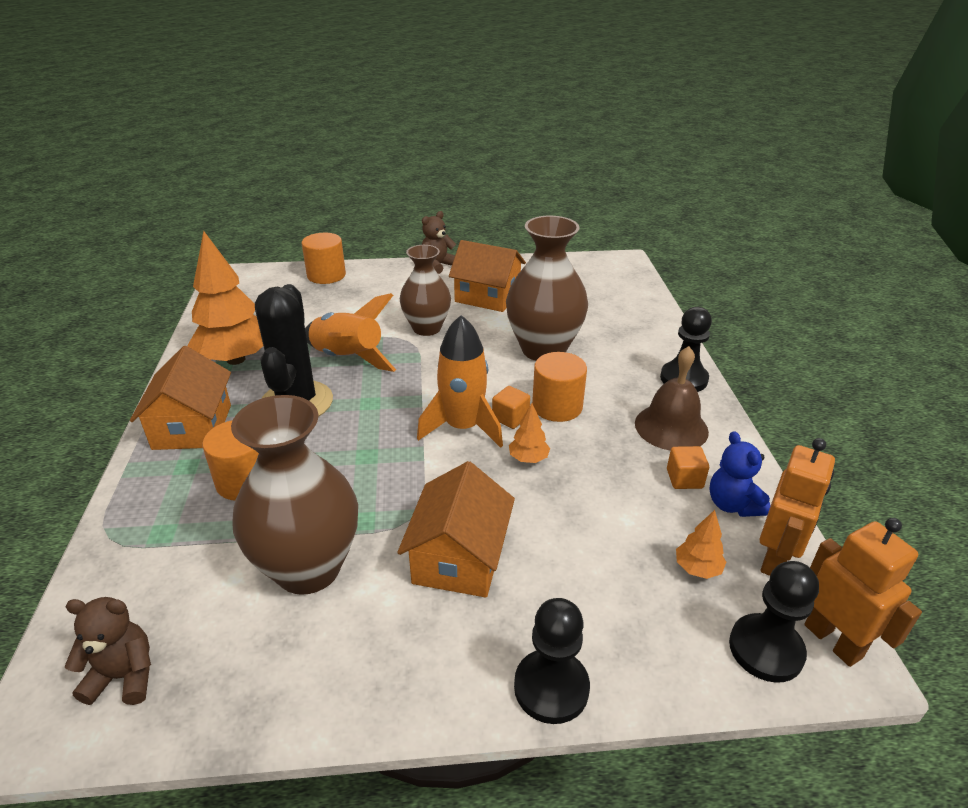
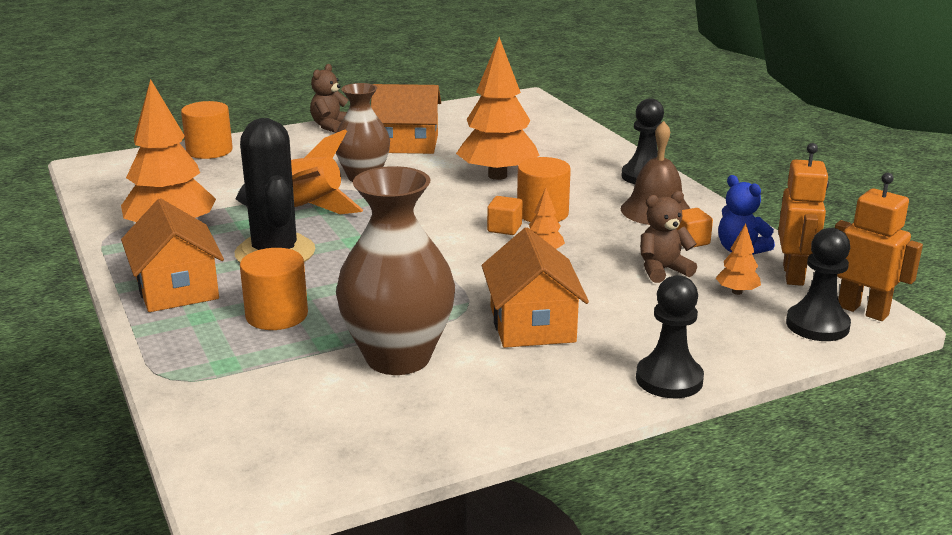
camera: 20 degrees left, 10 degrees down
brown teddy bear [65,597,151,705] -> brown teddy bear moved to [640,191,697,283]
orange rocket [417,315,503,448] -> none
brown vase [506,216,588,361] -> orange tree [456,37,539,180]

